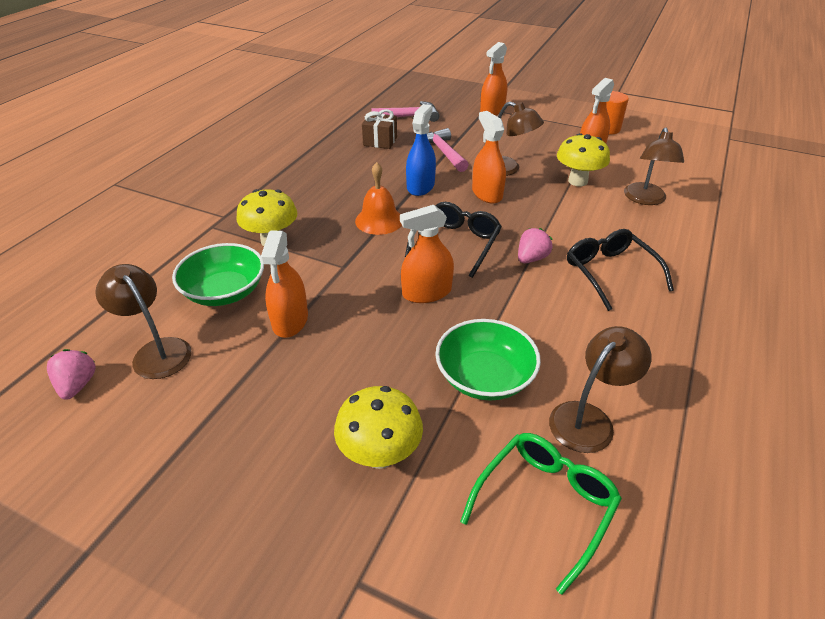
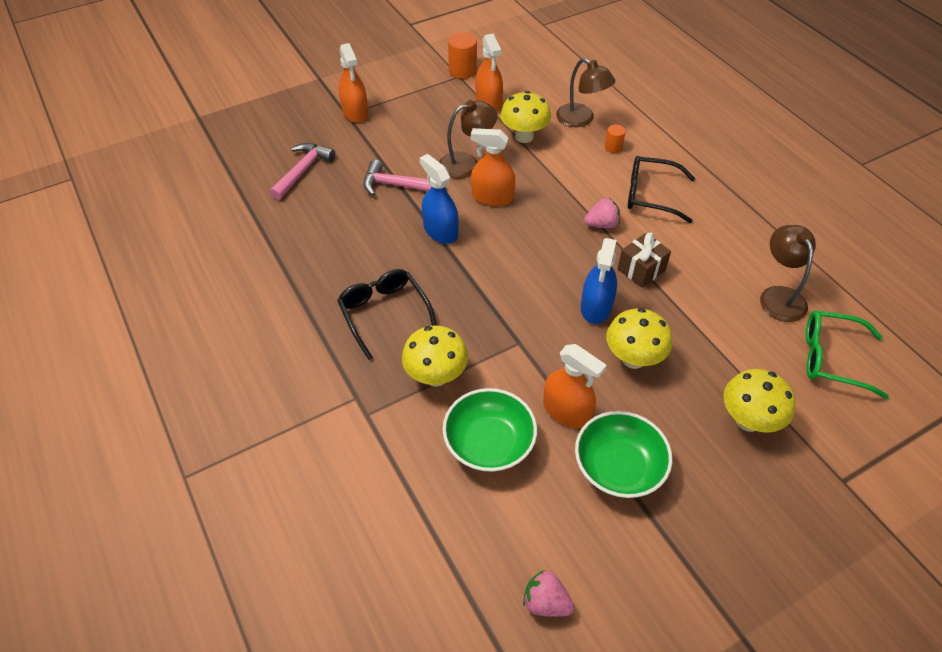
camera: 55 degrees left, 10 degrees up
brown lamp [95,264,192,379] -> none
orange bell [355,162,402,235] -> none
brown gift [362,109,397,149] -> brown gift moved to [618,232,671,288]
orange spray bottle [400,205,454,303] -> blue spray bottle [581,238,617,324]
black glasses [405,202,502,278] -> black glasses moved to [337,269,437,360]
green bowl [435,319,541,401] -> green bowl moved to [575,411,672,498]
green glasses [460,433,622,595] -> green glasses turned 60 degrees counterclockwise [806,310,889,399]
pink strawberry [518,228,552,263] -> pink strawberry turned 90 degrees clockwise [584,198,620,228]
none -> orange cylinder [605,125,626,153]
none -> yellow mushroom [606,308,672,369]

